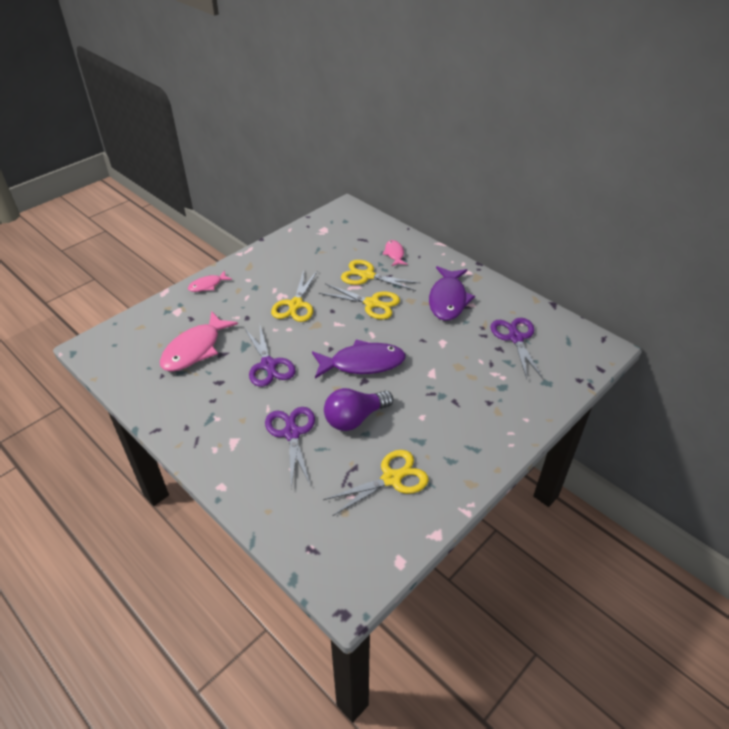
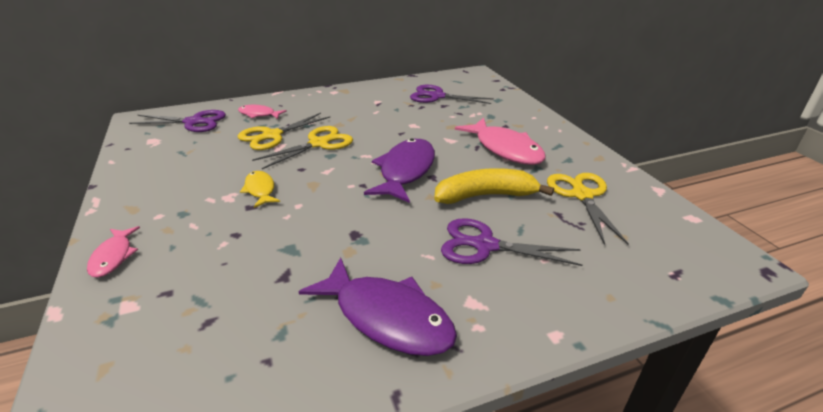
camera: 65 degrees left, 10 degrees down
pink fish [160,311,238,372] -> pink fish moved to [455,118,546,165]
purple scissors [245,326,296,387] -> purple scissors moved to [129,110,226,132]
yellow scissors [271,270,318,322] -> yellow fish [240,171,280,208]
purple light bulb [324,388,393,431] -> yellow banana [434,168,554,204]
purple fish [429,266,475,321] -> purple fish moved to [298,257,457,356]

